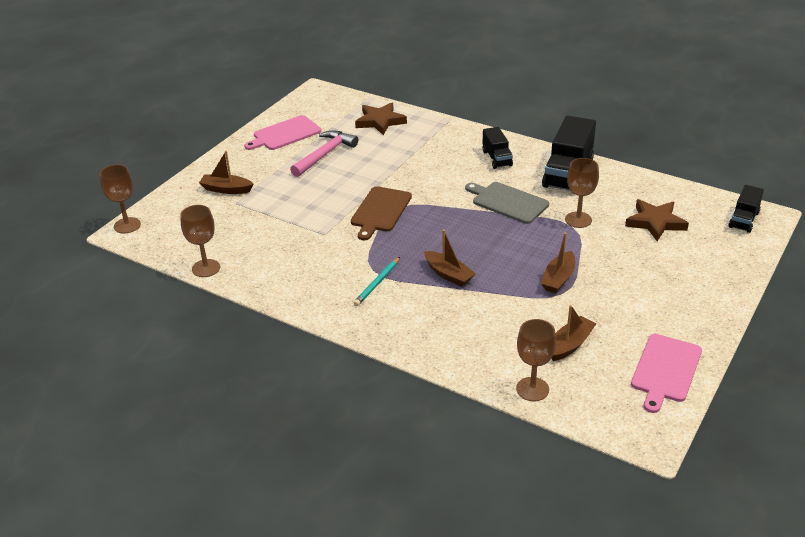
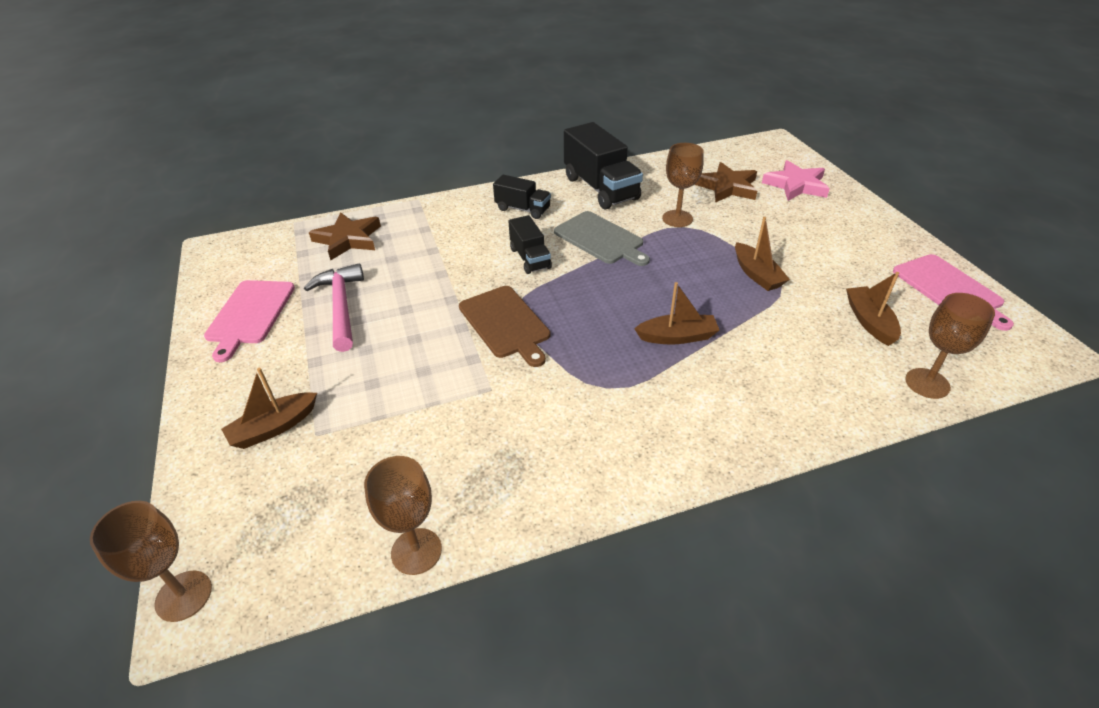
camera: 50 degrees left, 5 degrees up
turquoise pencil [354,257,400,306] -> none
grey cutting board [465,182,549,224] -> grey cutting board turned 120 degrees counterclockwise [554,211,650,266]
black truck [729,185,764,233] -> black truck moved to [508,215,552,274]
none -> pink star [762,160,830,201]

